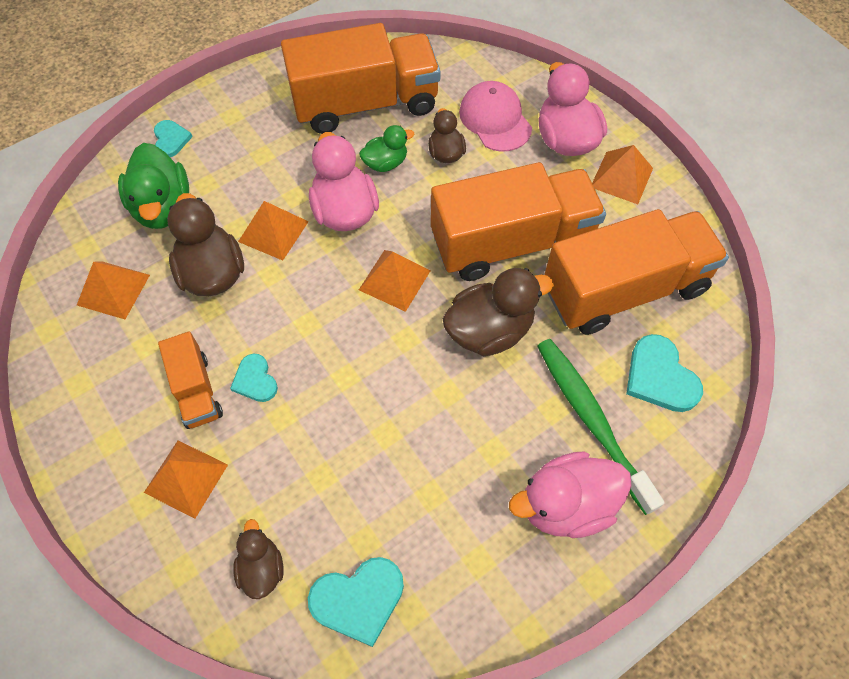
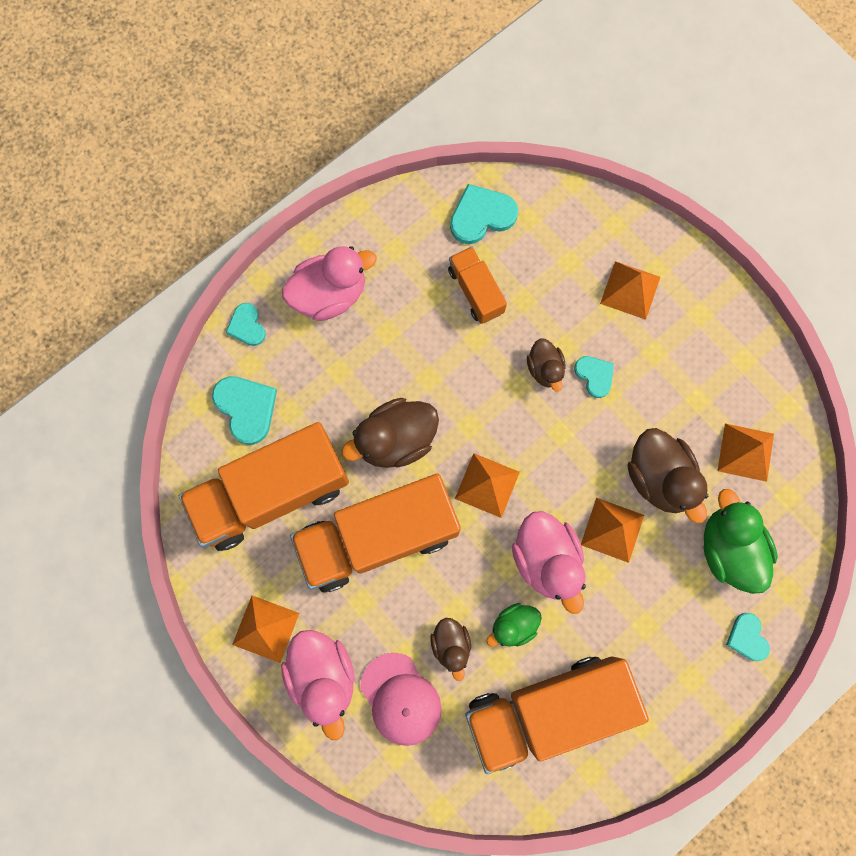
camera: 175 degrees right, 15 degrees up
orange truck [158,332,223,429] -> orange truck moved to [448,247,507,324]
brown duck [233,519,284,599] -> brown duck moved to [527,338,566,392]
green toothbrush [537,339,665,515] -> none
none -> turquoise heart [226,303,266,346]

